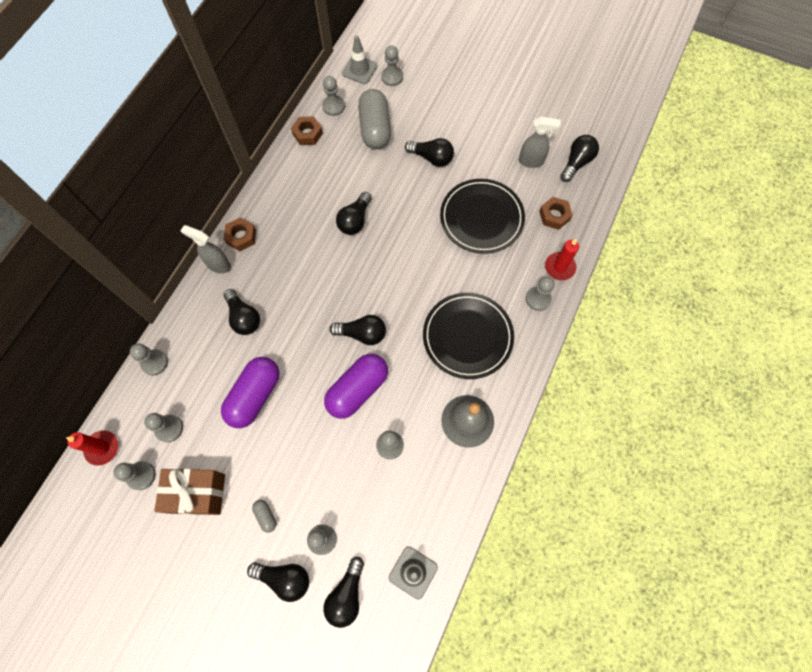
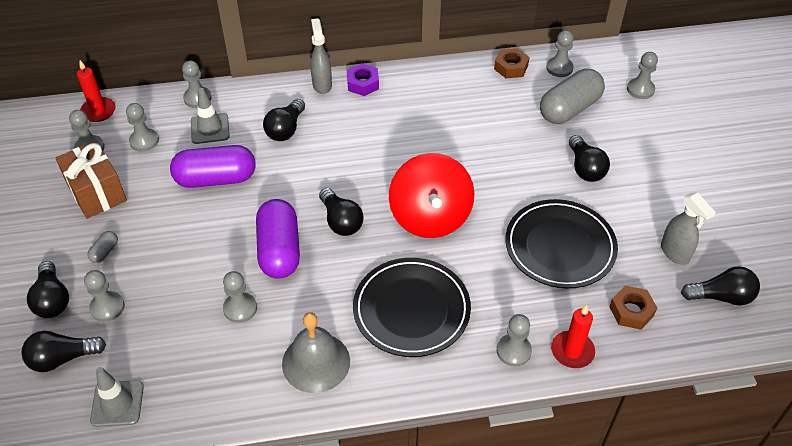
camera: 55 degrees right, 20 degrees down
brown nut [224,218,256,251] -> purple nut [347,63,379,96]
purple capsule [324,354,388,419] -> purple capsule turned 75 degrees clockwise [256,199,300,279]
black light bulb [336,192,372,235] -> none
grey traffic cone [342,35,378,84] -> grey traffic cone moved to [191,88,230,144]
none -> red spinning top [389,153,474,238]

